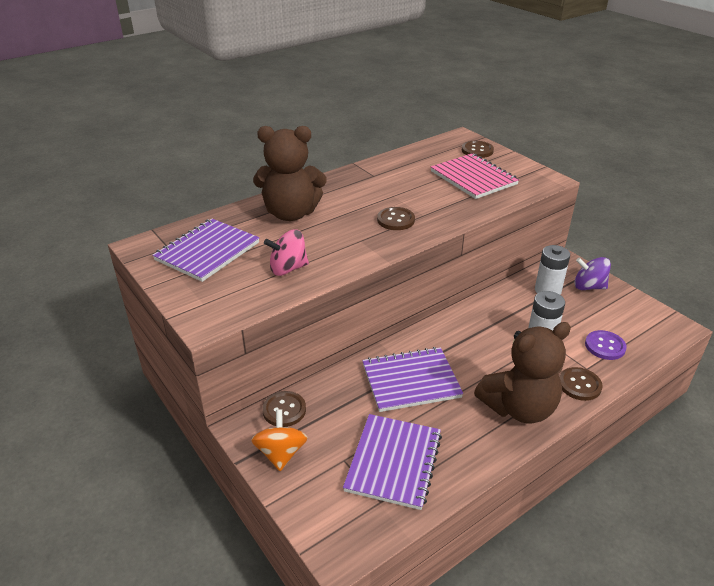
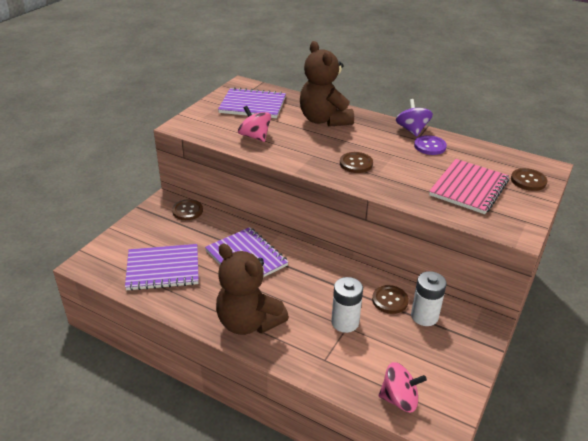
camera: 65 degrees right, 0 degrees up
orange spinning top [251,409,308,471] -> none
brown button [560,367,603,401] -> brown button moved to [372,285,409,314]
purple spinning top [574,257,611,290] -> purple spinning top moved to [396,99,433,137]
purple button [585,330,627,360] -> purple button moved to [414,135,447,155]
none -> pink spinning top [379,362,427,412]

